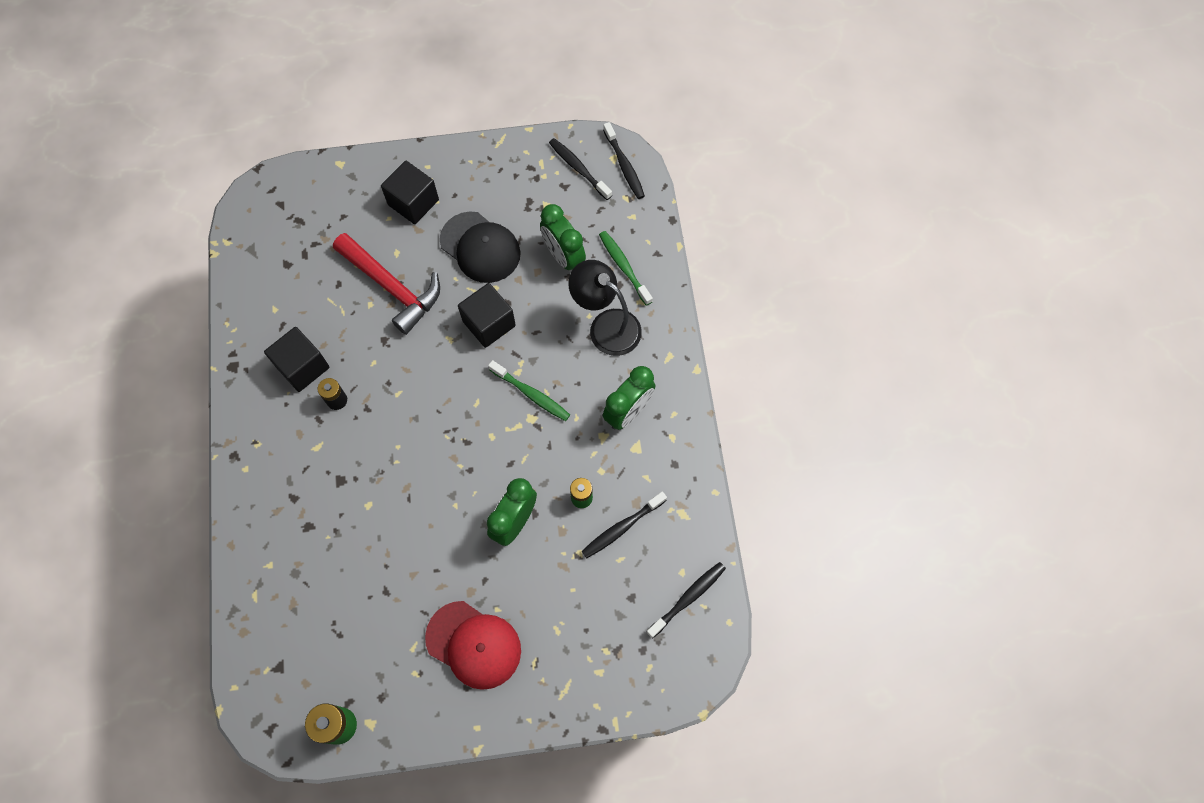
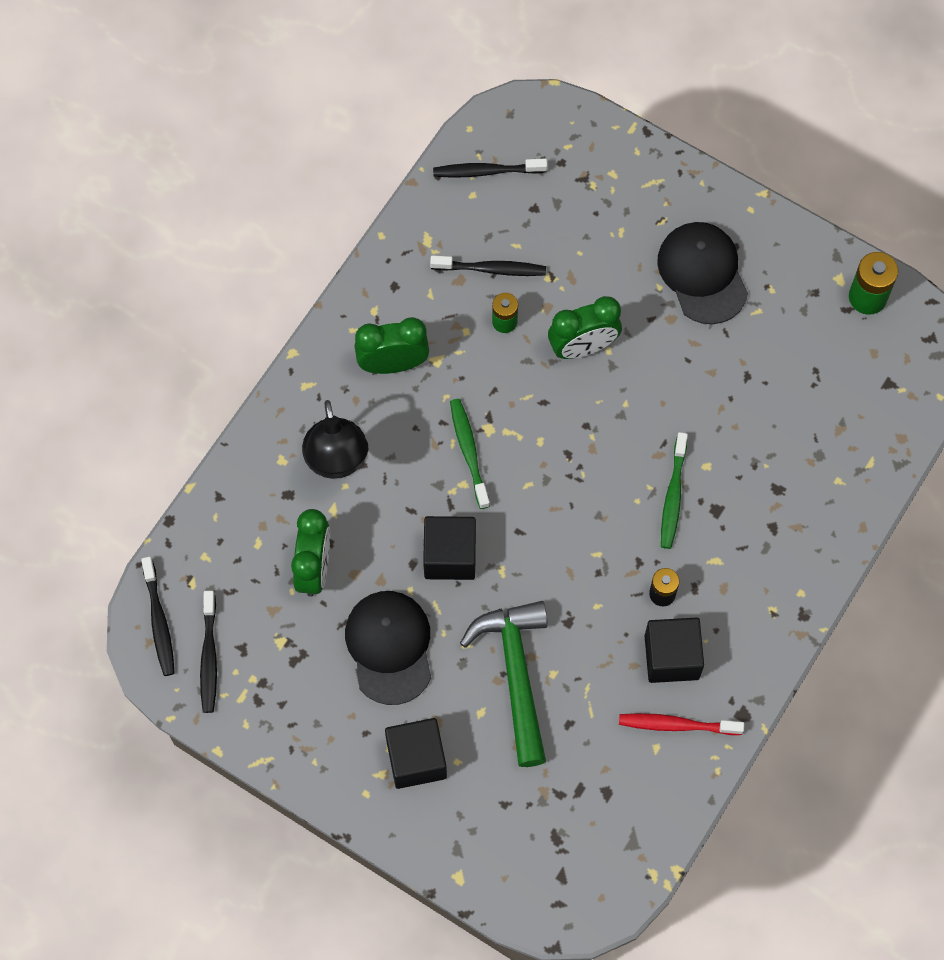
camera: 140 degrees left, 0 degrees up
red hammer [333,233,440,335] -> green hammer [460,601,548,767]
red cap [425,601,521,690] -> black cap [657,222,748,324]
green toothbrush [599,231,653,306] -> green toothbrush moved to [661,432,688,549]
black toothbrush [603,122,645,199] -> black toothbrush turned 150 degrees clockwise [141,557,175,676]
none -> red toothbrush [619,713,744,735]

